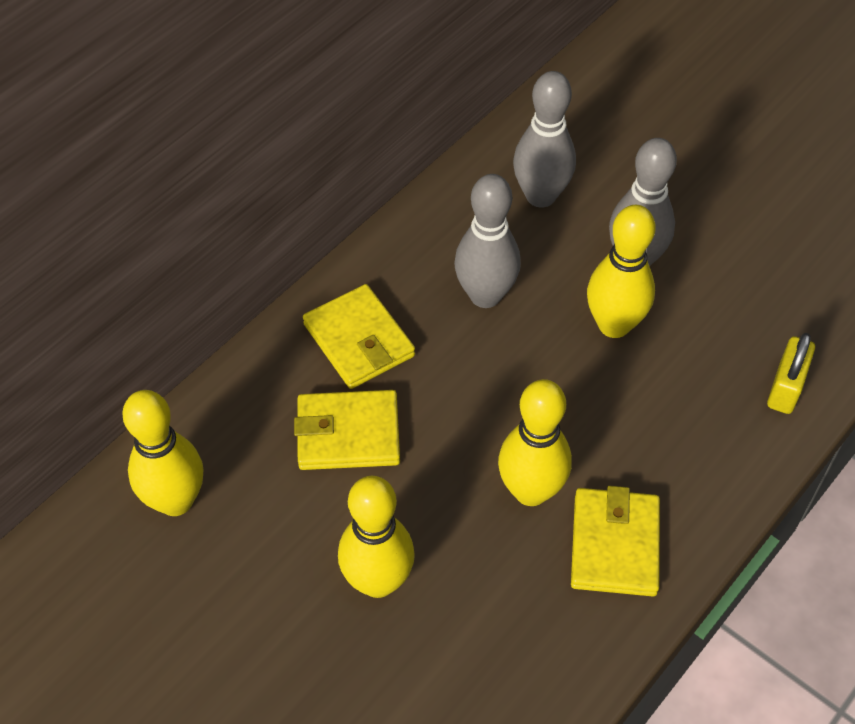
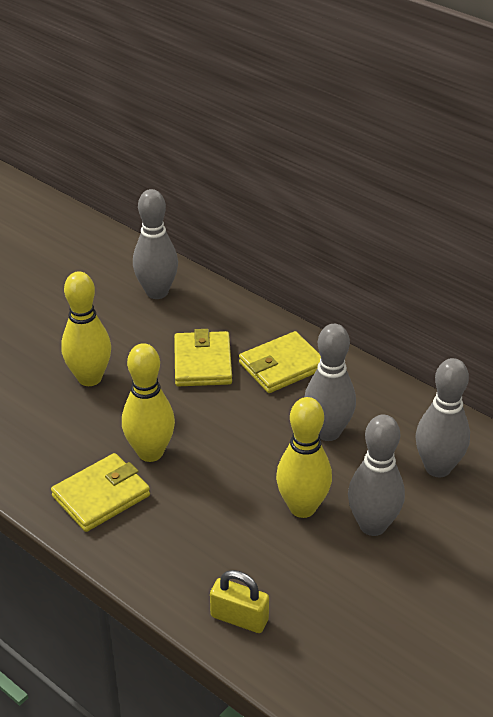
camera: 90 degrees right, 15 degrees down
yellow bowling pin [122,390,204,516] -> grey bowling pin [133,189,178,299]
yellow wallet [571,486,660,597] -> yellow wallet turned 45 degrees counterclockwise [51,453,150,532]

